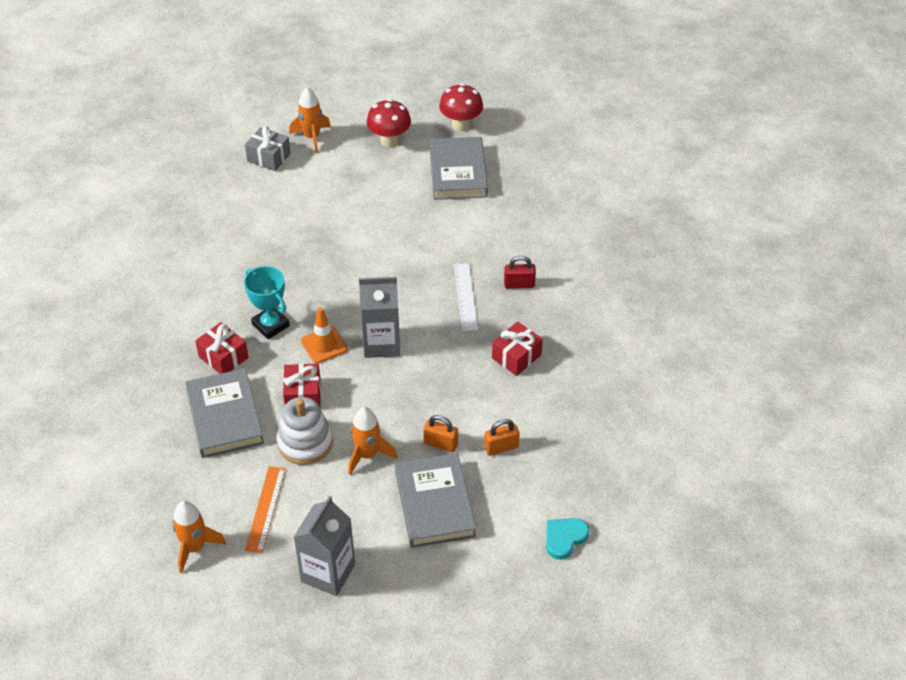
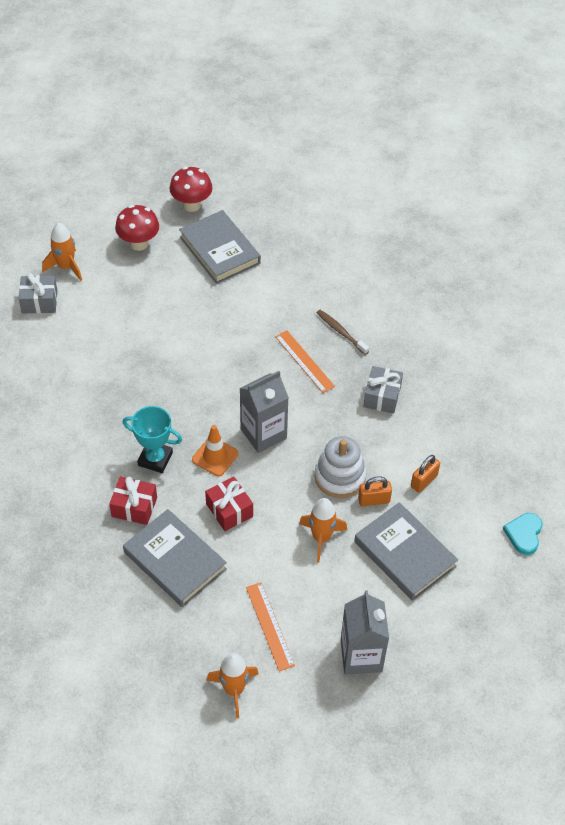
camera: 30 degrees left, 5 degrees up
white stacking toy [277,397,333,465] -> white stacking toy moved to [315,436,366,498]
white ruler [454,263,478,331] -> orange ruler [275,330,335,393]
red gift [492,321,543,376] -> grey gift [363,366,403,414]
red padlock [504,256,536,289] -> brown toothbrush [316,310,369,355]

